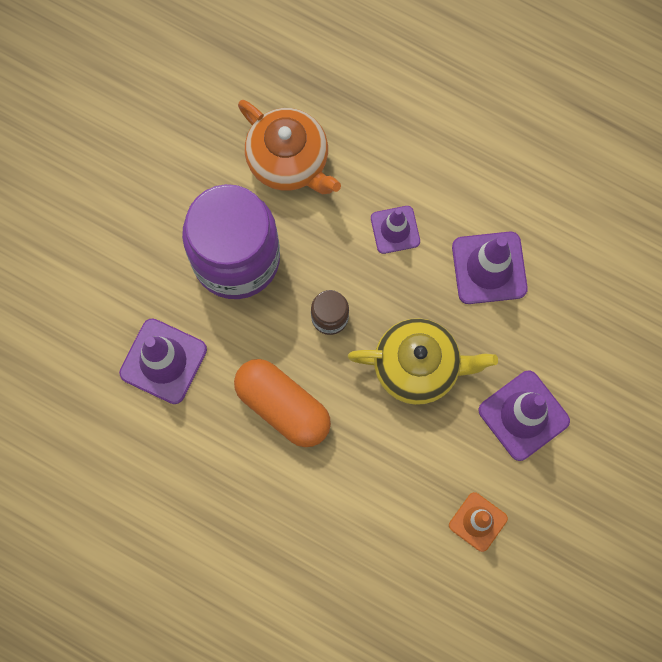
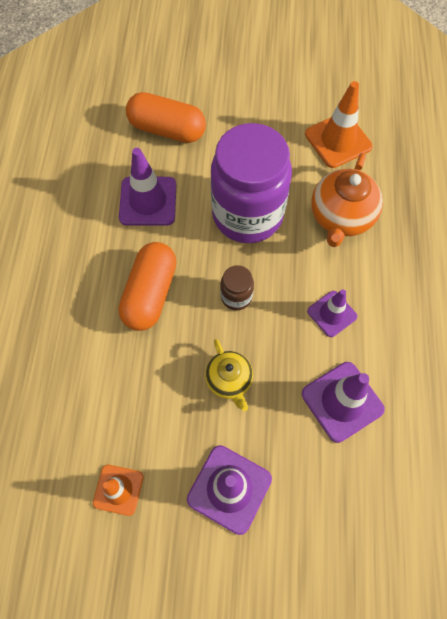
camera: 65 degrees right, 10 degrees down
yellow teapot [348,318,498,405] -> yellow teapot [205,339,253,411], size x0.62
none -> orange capsule [126,92,206,143]
none -> orange traffic cone [305,81,373,168]

